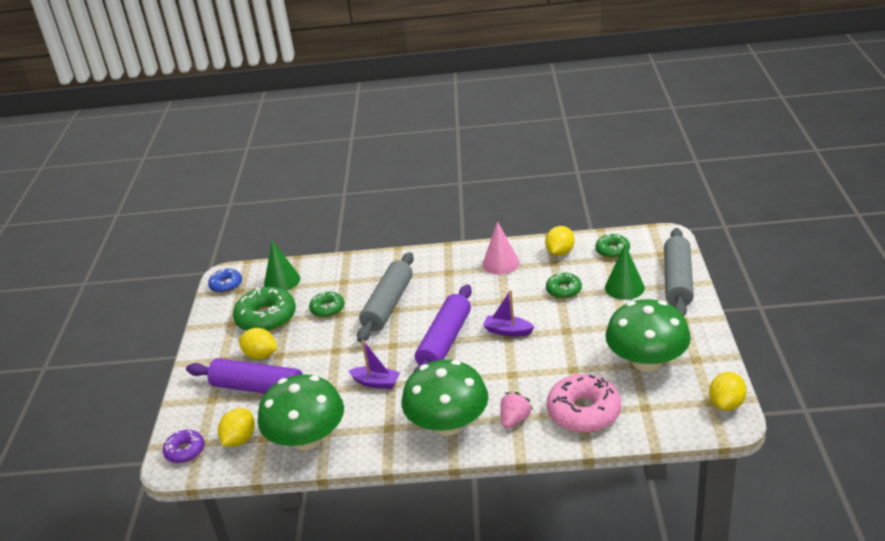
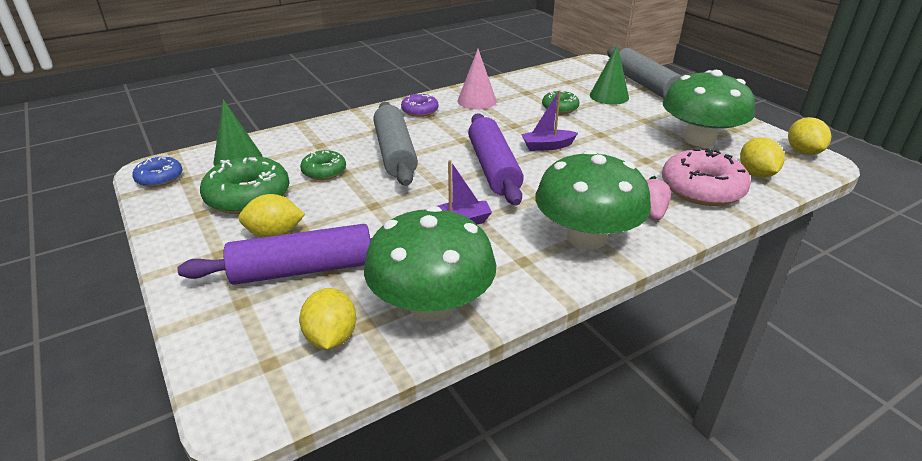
camera: 35 degrees left, 0 degrees up
purple donut [163,430,204,463] -> purple donut moved to [401,93,439,117]
yellow lemon [545,226,575,256] -> yellow lemon moved to [740,137,785,178]
green donut [595,234,630,258] -> none

